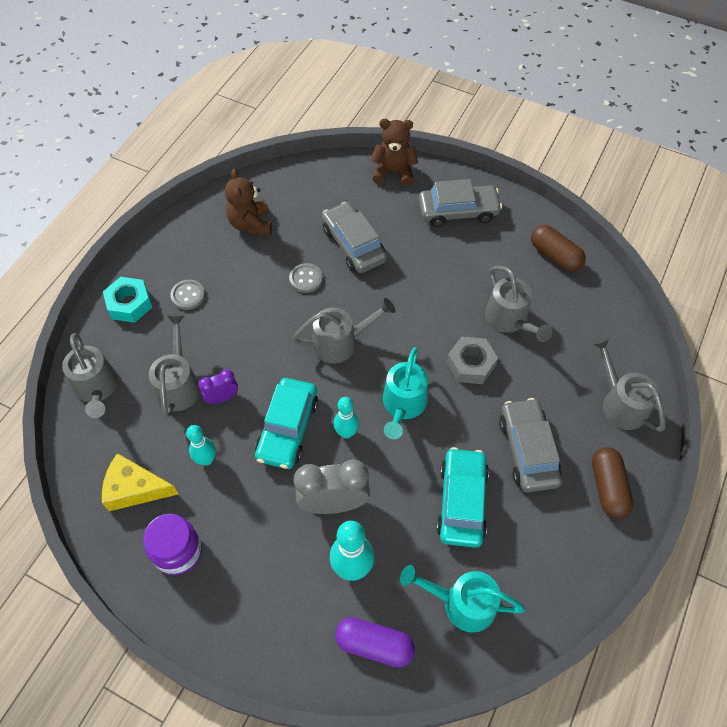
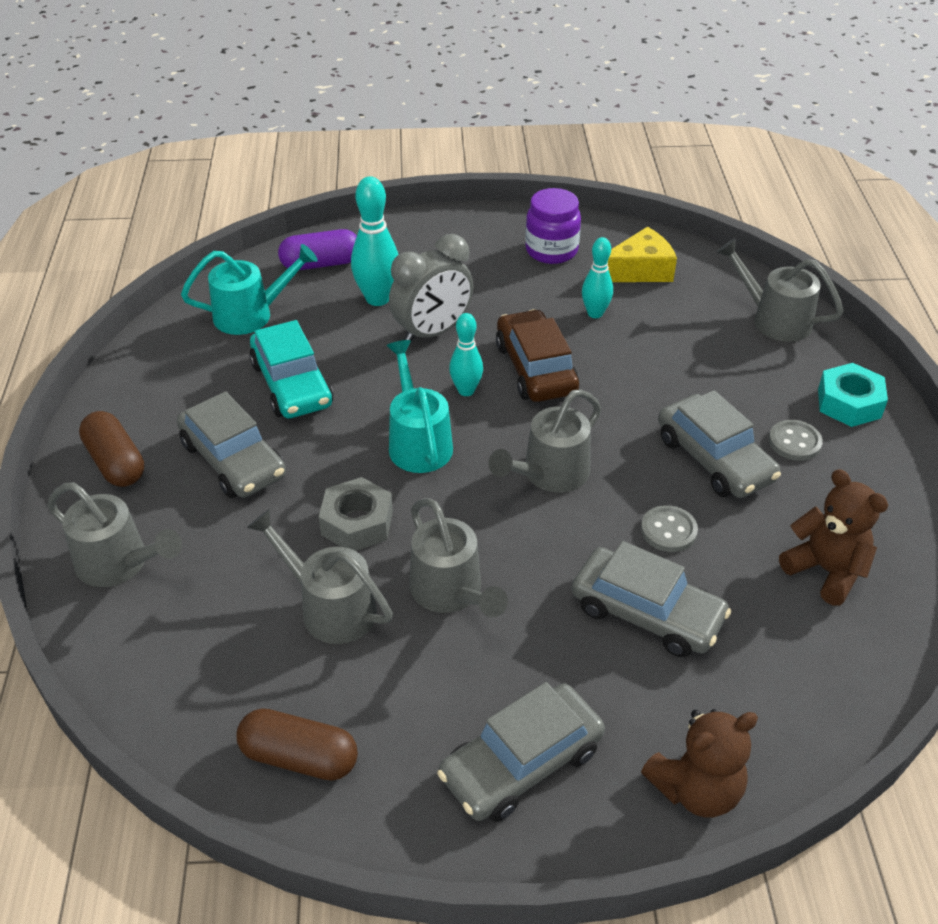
camera: 150 degrees right, 15 degrees down
grey watering can [149,314,200,418] -> grey watering can moved to [409,498,508,617]
purple clock [198,369,238,404] -> none
turquoise car [255,378,318,469] -> brown car [496,309,579,402]
none -> grey car [658,390,781,498]

